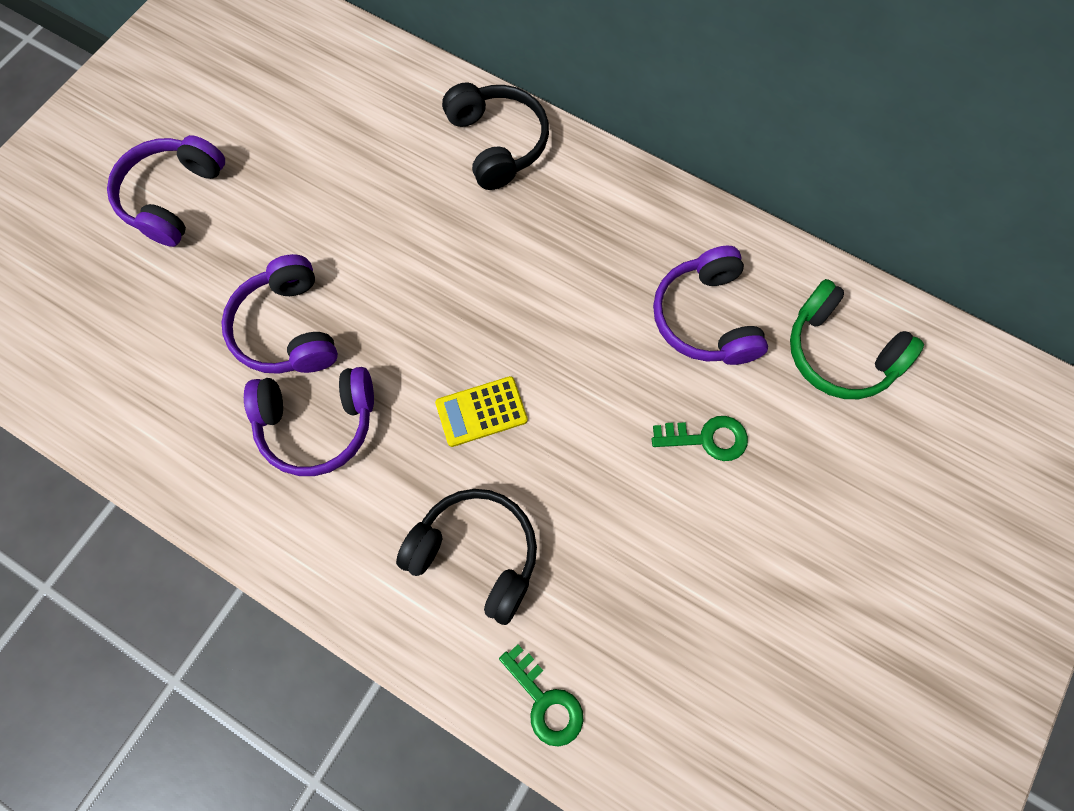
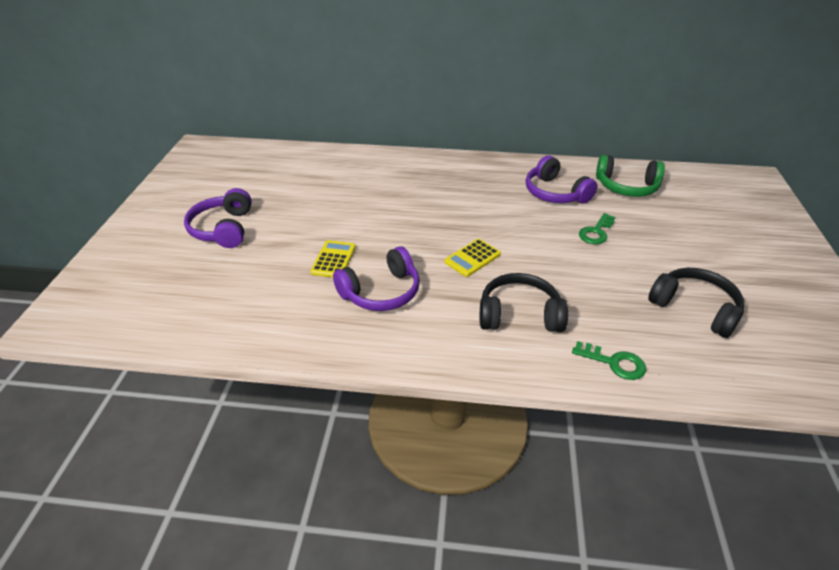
camera: 25 degrees left, 30 degrees down
purple headphones [221,254,338,374] -> yellow calculator [310,240,356,277]
black headphones [442,83,549,190] -> black headphones moved to [648,268,745,338]
green key [652,416,748,461] -> green key turned 150 degrees clockwise [579,213,615,244]

